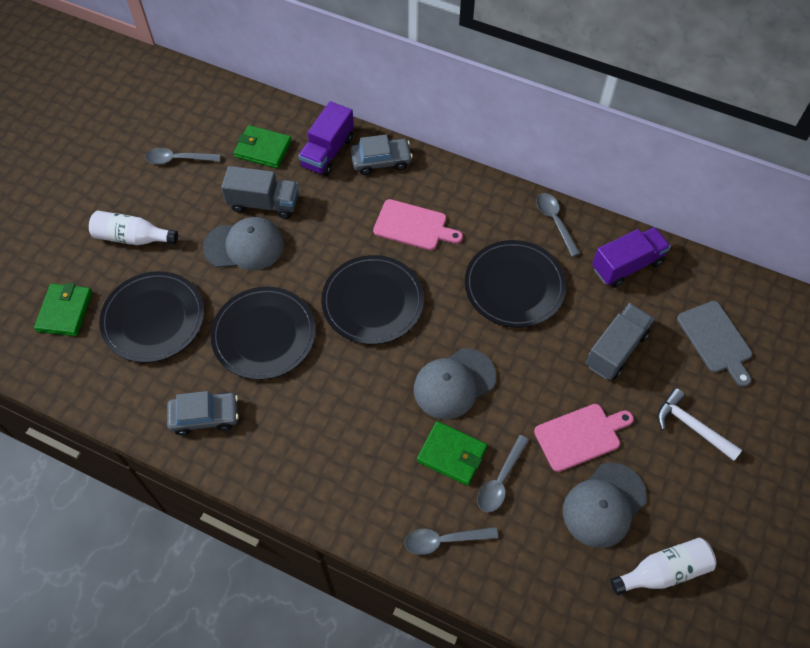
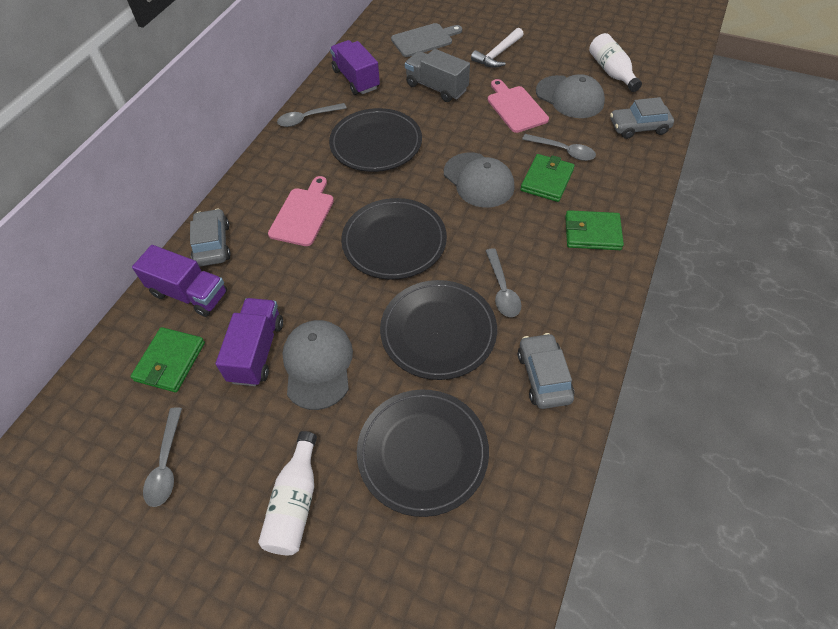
camera: 90 degrees left, 5 degrees down
green wallet [34,283,92,336] -> green wallet moved to [565,210,624,250]
grey truck [221,166,299,219] -> purple truck [216,298,283,386]
grey spoon [405,527,498,555] -> grey spoon moved to [486,248,522,317]
none -> grey car [610,97,674,139]

